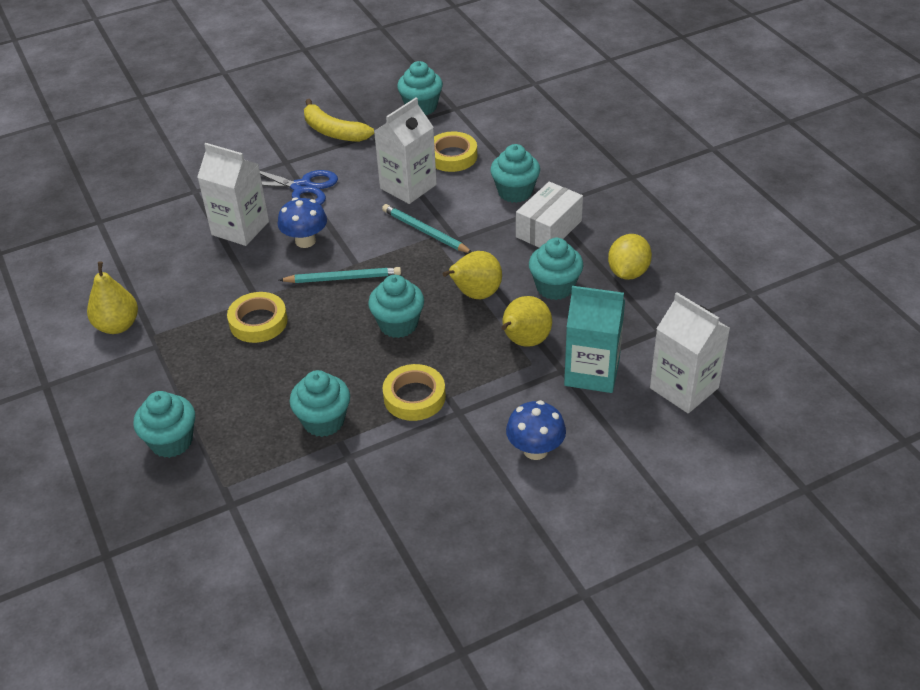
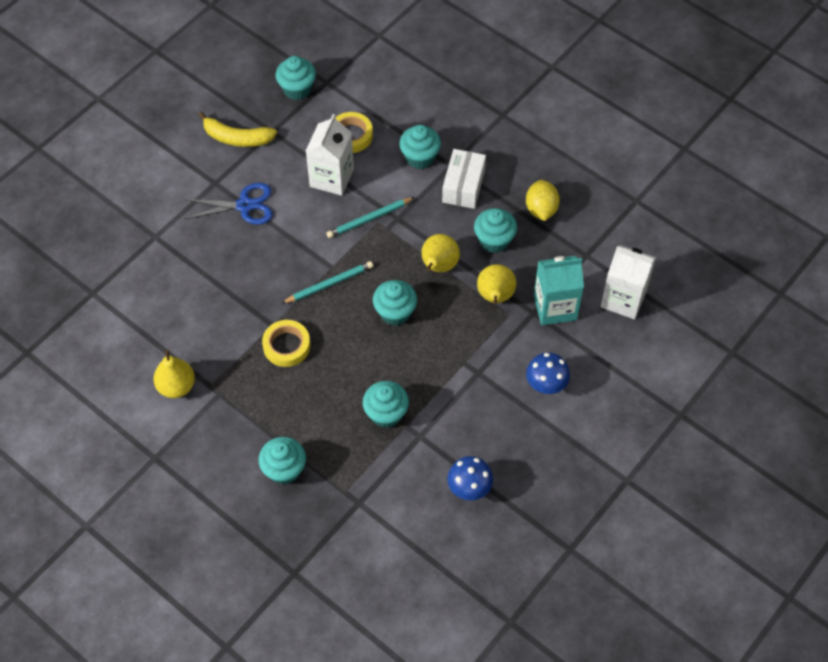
camera: 25 degrees left, 15 degrees up
white carton [197,143,269,246] -> none
blue mushroom [278,197,327,248] -> blue mushroom moved to [447,456,493,500]
turquoise pencil [382,204,472,253] -> turquoise pencil turned 45 degrees counterclockwise [327,197,415,238]
yellow tape [382,364,446,421] -> none

